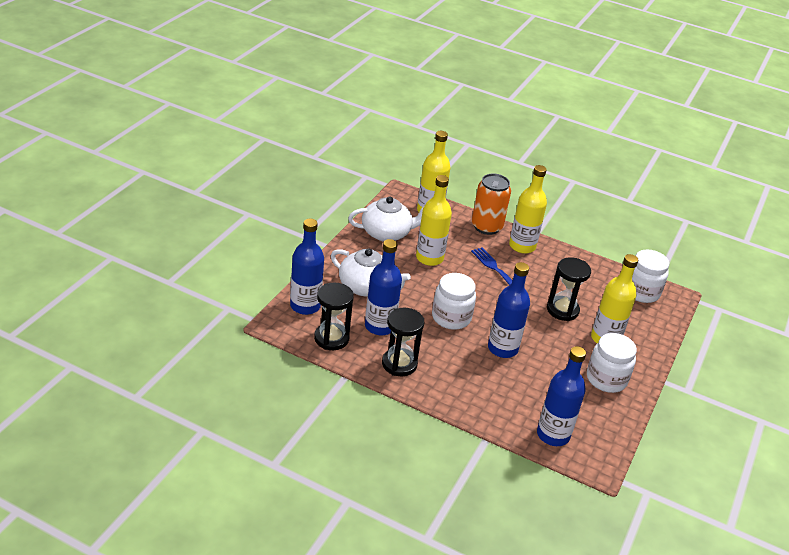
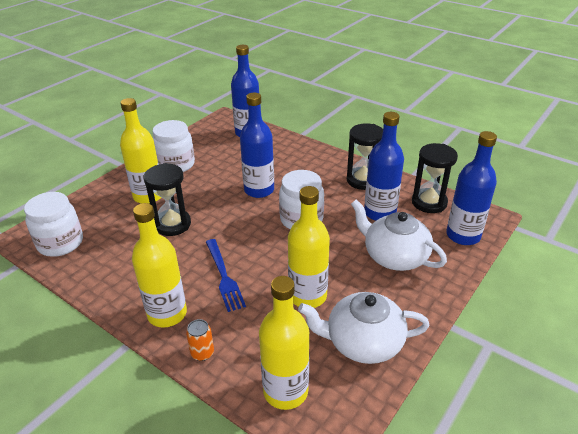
camera: 165 degrees left, 0 degrees up
orange can [472,173,511,235] -> orange can [186,319,214,361], size x0.46

